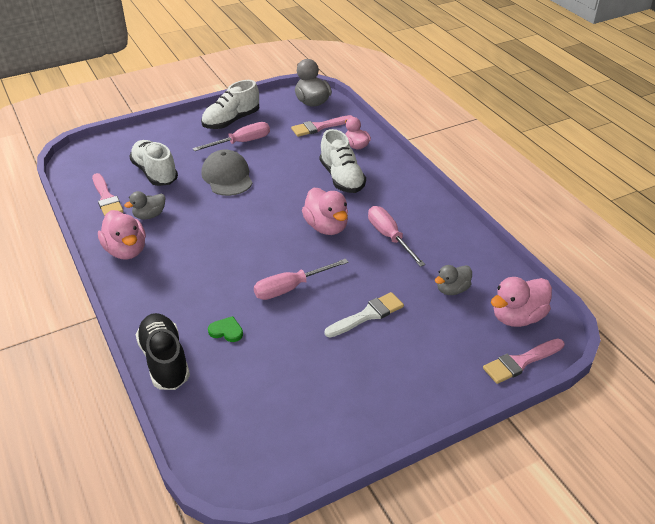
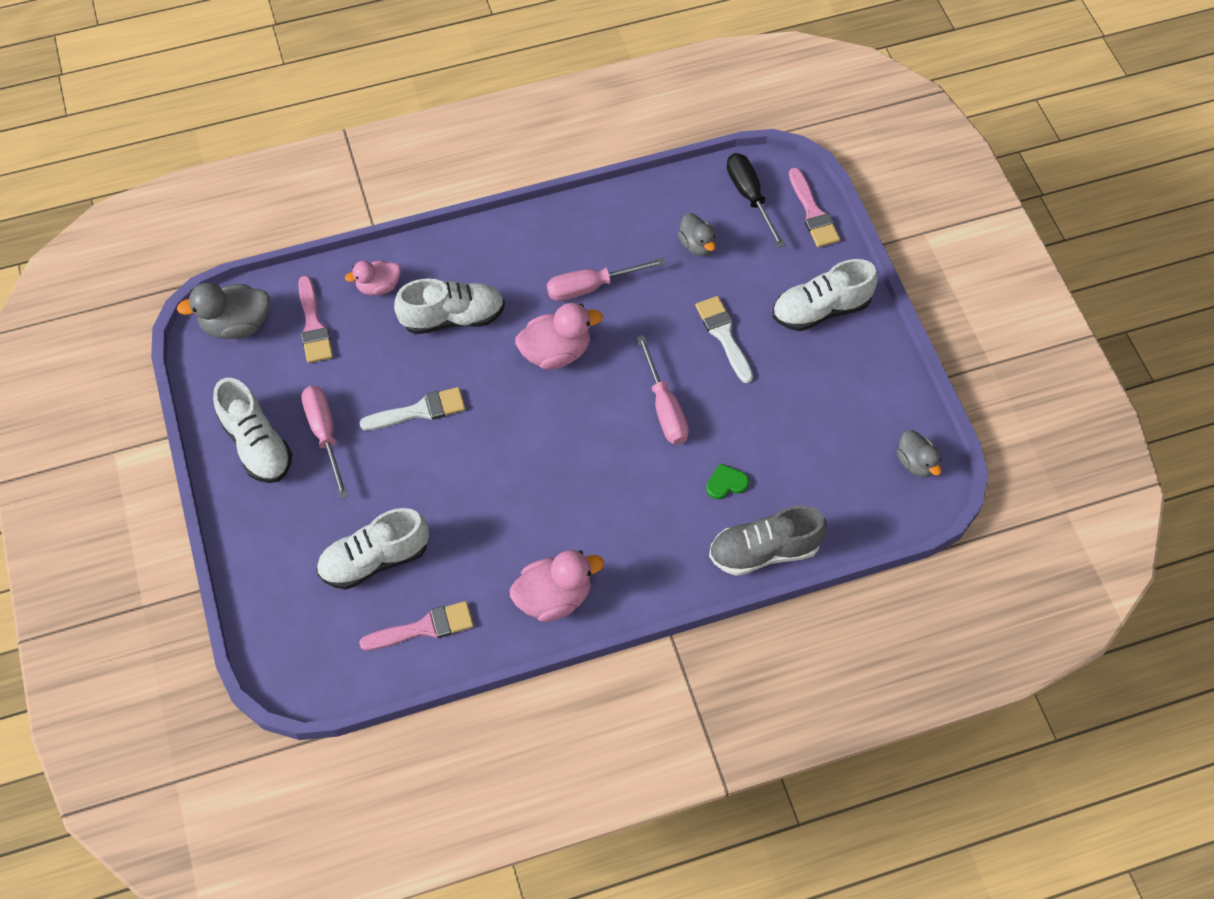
camera: 80 degrees left, 20 degrees up
grey duck [124,191,166,219] -> grey duck moved to [897,430,941,477]
black shoe [136,313,190,390] -> grey shoe [709,505,827,576]
grey cap [201,149,253,196] -> none
green heart [208,316,243,342] -> green heart turned 45 degrees clockwise [706,464,749,499]
pink duck [491,277,552,327] -> black screwdriver [727,153,785,248]
none -> white brush [359,387,465,430]
none -> white shoe [773,259,878,331]

